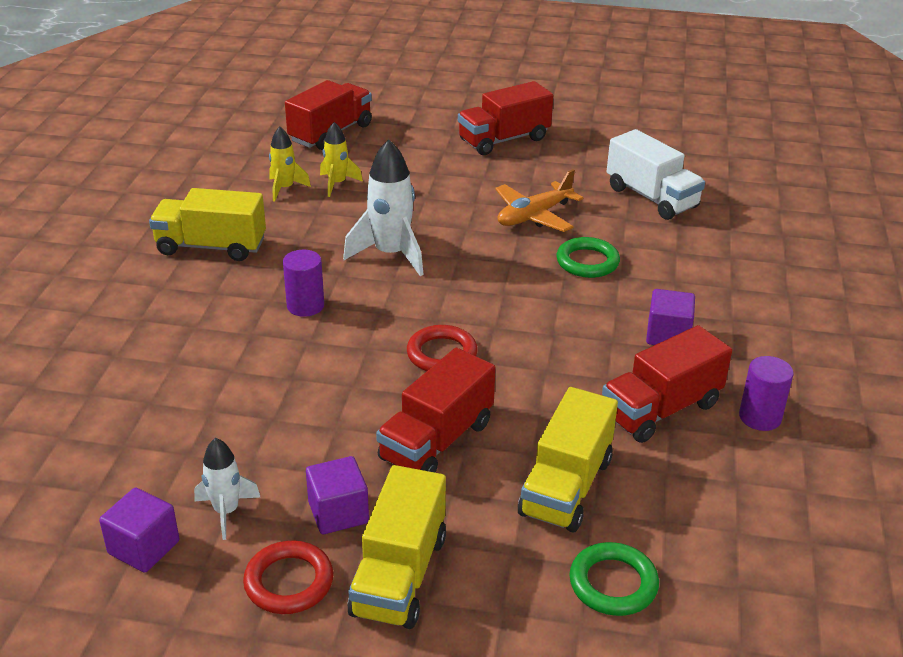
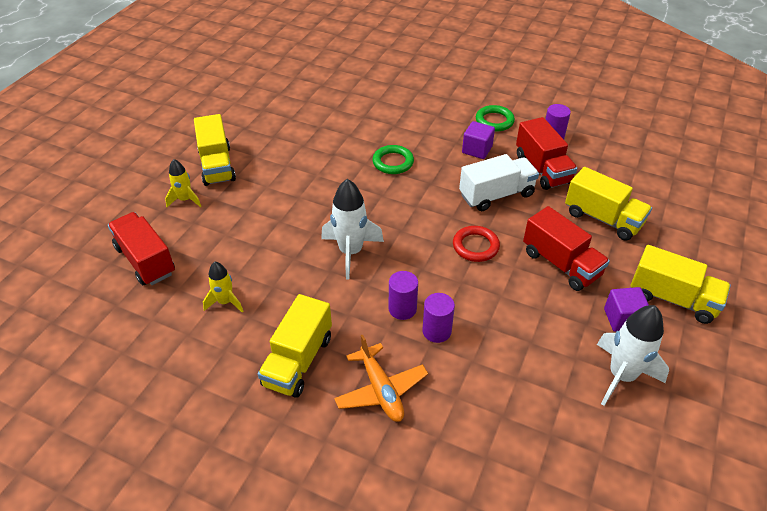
camera: 75 degrees left, 10 degrees up
purple cube [99,488,179,573] -> none
white rocket [194,438,261,540] -> white rocket [597,305,669,406], size x1.70
red ring [243,540,333,614] -> none
yellow rocket [320,122,363,197] -> yellow rocket moved to [165,159,201,207]
red truck [458,81,553,155] -> yellow truck [194,114,236,186]
orange plane [495,169,583,232] -> orange plane moved to [334,335,428,422]
green ring [569,542,659,616] -> green ring moved to [476,105,515,131]
white truck [607,129,705,220] -> white truck moved to [459,154,539,211]
none -> purple cylinder [422,293,455,343]

